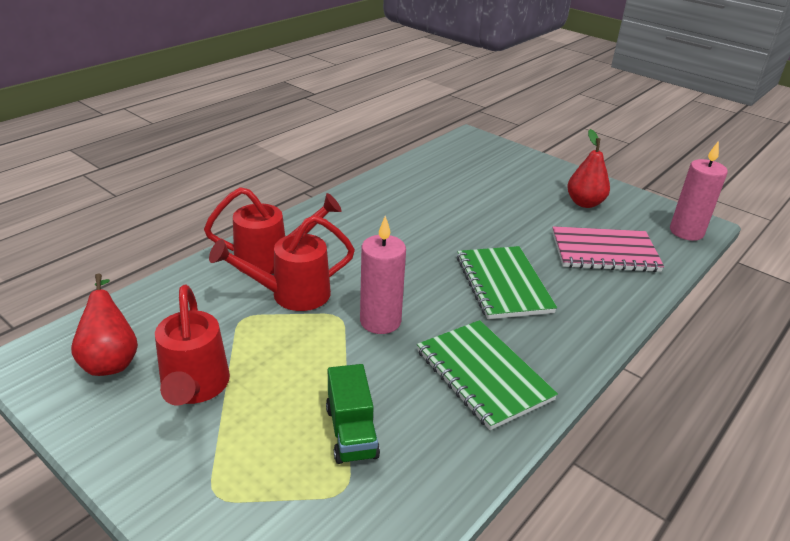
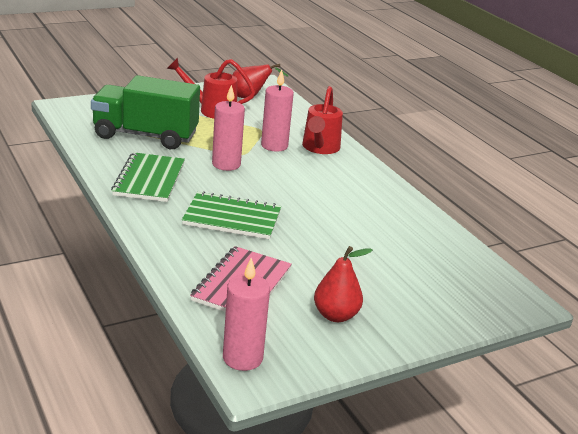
camera: 110 degrees right, 5 degrees down
red watering can [209,215,355,311] -> pink candle [261,70,294,152]
green truck [326,364,380,464] -> green truck [91,75,200,149], size x2.00
green notebook [417,320,558,430] -> green notebook turned 75 degrees counterclockwise [111,152,185,202]

